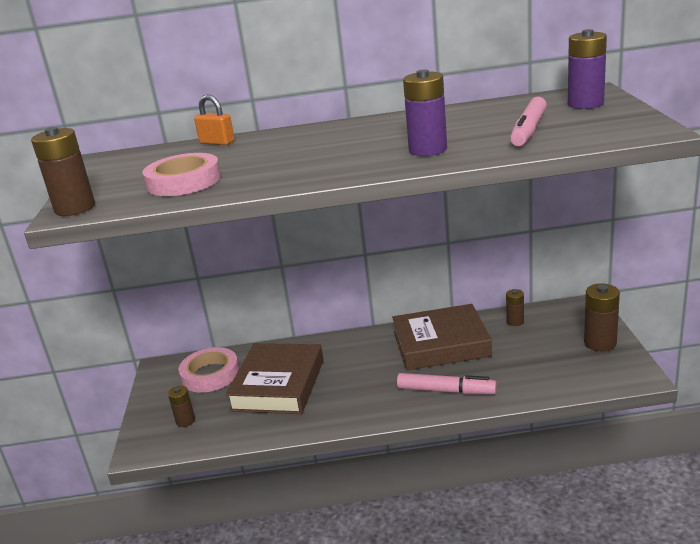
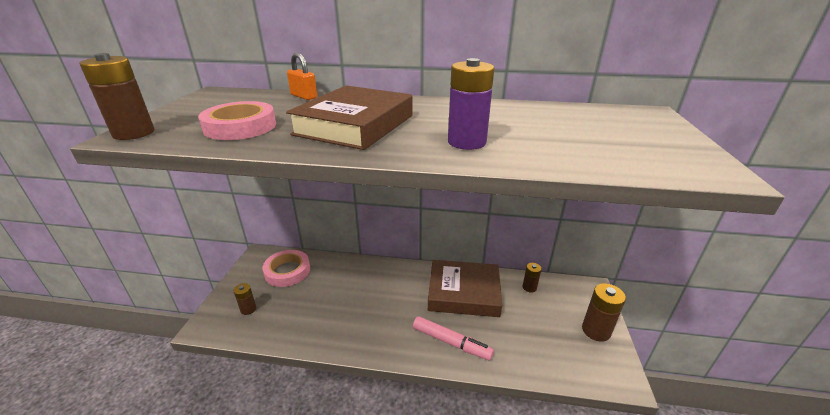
camera: 10 degrees right, 5 degrees up
brown book [225,343,324,414] -> brown book moved to [286,86,412,150]
pink marker [510,97,547,146] -> none
purple battery [568,29,607,109] -> none

